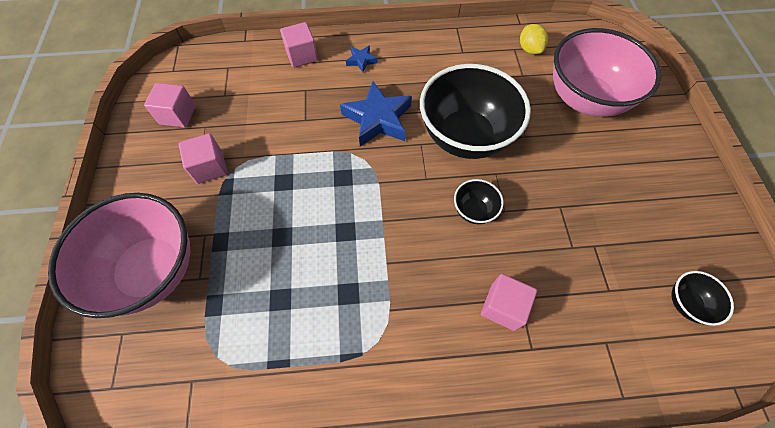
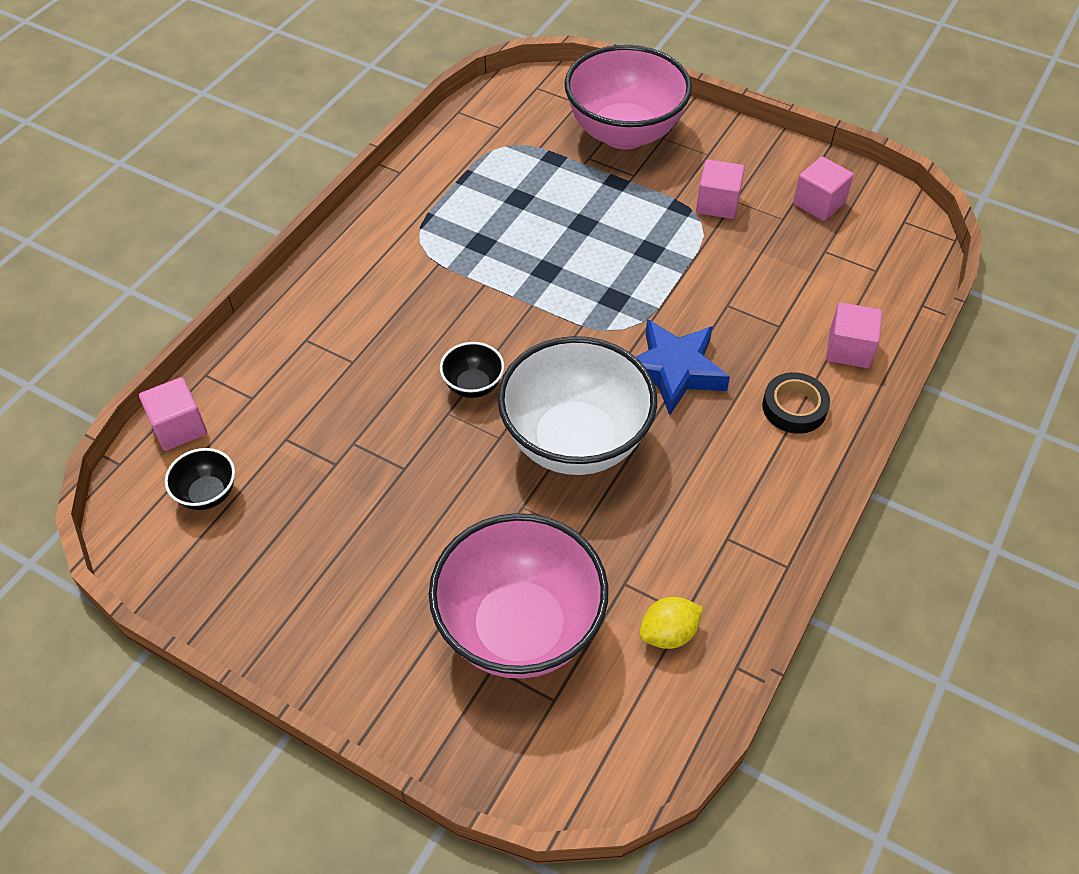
camera: 125 degrees right, 10 degrees down
blue star [346,45,378,72] -> black tape [762,372,830,434]
black bowl [420,64,531,159] -> white bowl [497,336,657,475]
pink cube [481,274,537,331] -> pink cube moved to [139,377,207,451]
yellow lemon [520,24,548,54] -> yellow lemon turned 45 degrees counterclockwise [639,597,703,649]

